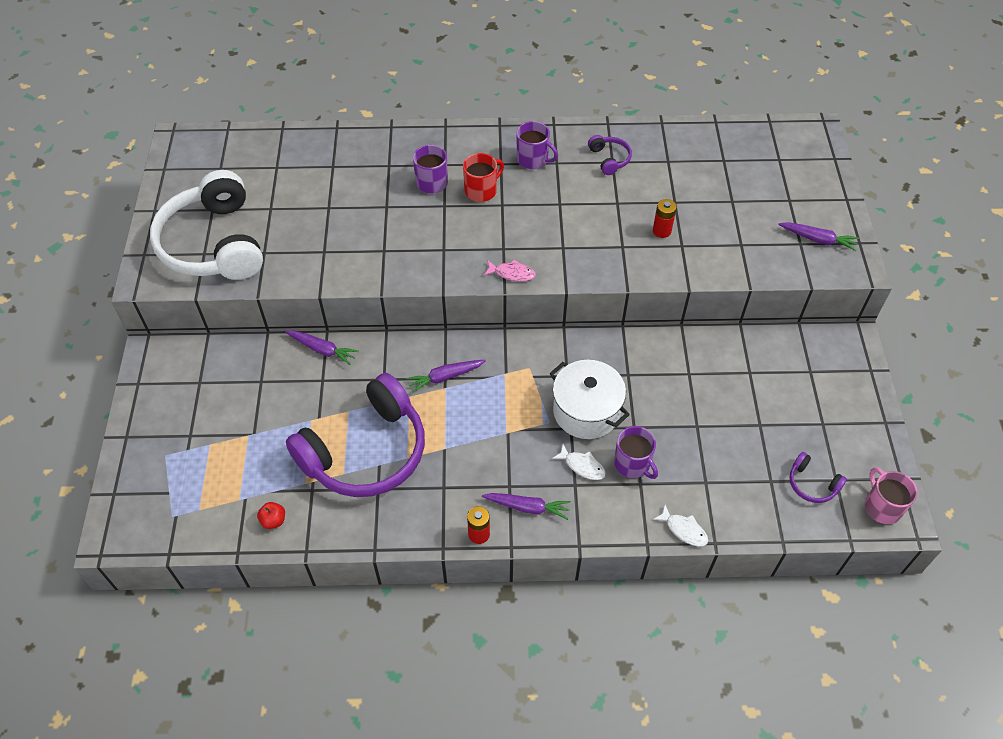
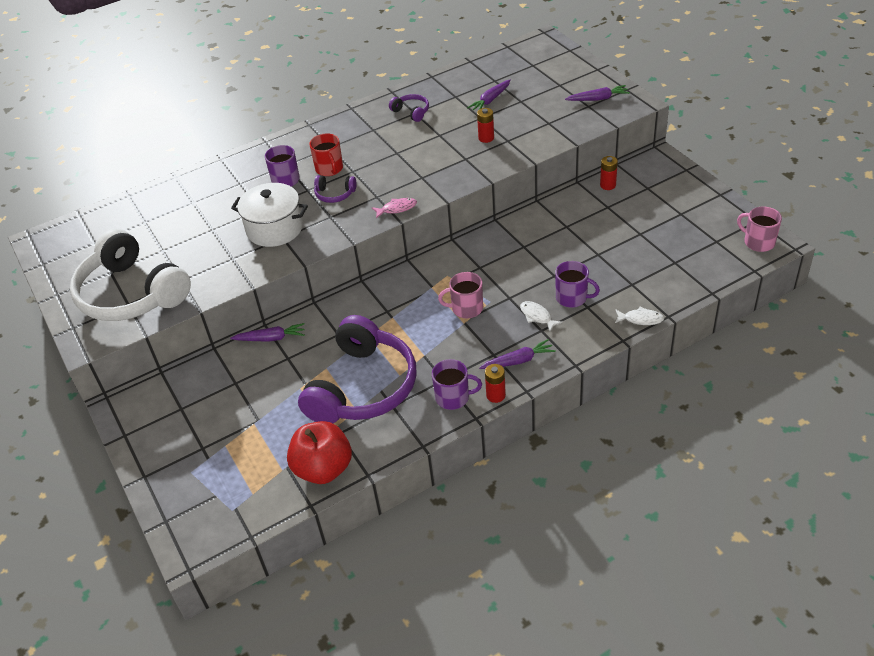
camera: 25 degrees left, 10 degrees down
red apple [257,502,285,529] -> red apple [287,421,352,484], size x2.45
purple carrot [406,360,486,393] -> purple carrot moved to [467,80,511,110]
red mug [463,153,504,202] -> red mug turned 135 degrees clockwise [309,133,343,176]
purple mug [517,121,558,169] -> purple mug moved to [432,359,482,410]
white pot [549,360,630,439] -> white pot moved to [231,183,308,247]
white fish [552,444,606,480] -> white fish turned 135 degrees counterclockwise [520,301,563,331]
purple headphones [790,452,847,503] -> purple headphones moved to [314,175,356,203]
none -> pink mug [438,272,483,318]
none -> red battery [600,156,618,190]

